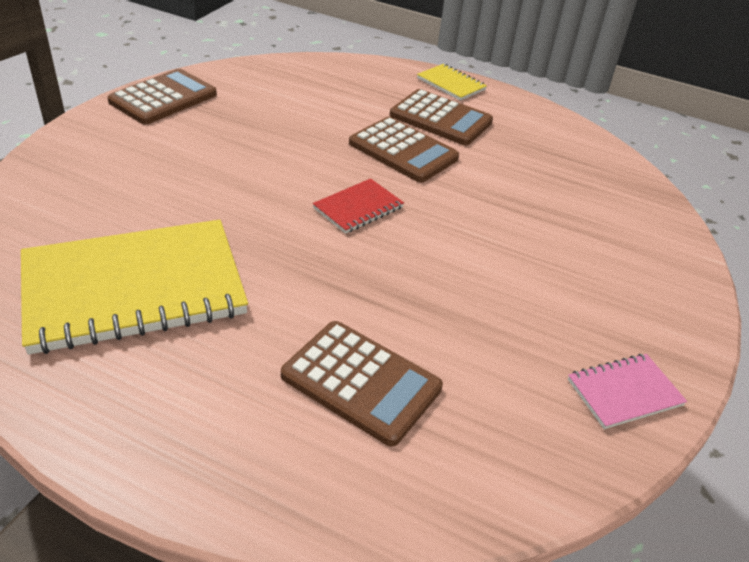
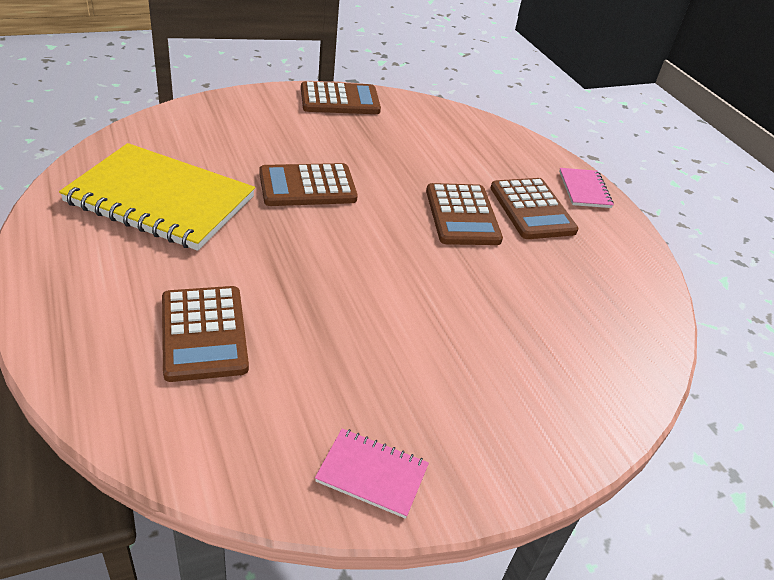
camera: 40 degrees right, 0 degrees up
red notebook [313,178,404,234] -> none
yellow notebook [417,64,487,101] -> pink notebook [559,168,614,208]
none -> brown calculator [259,163,358,206]

